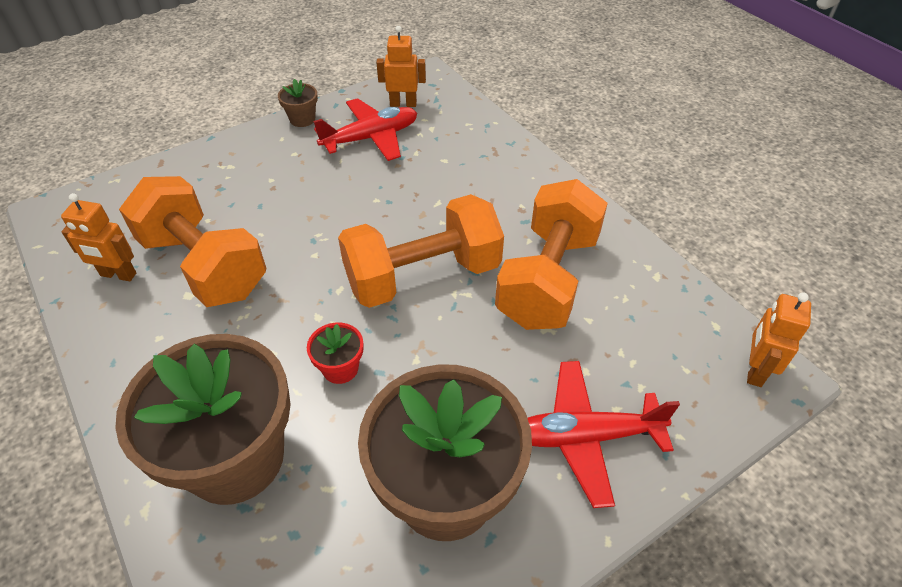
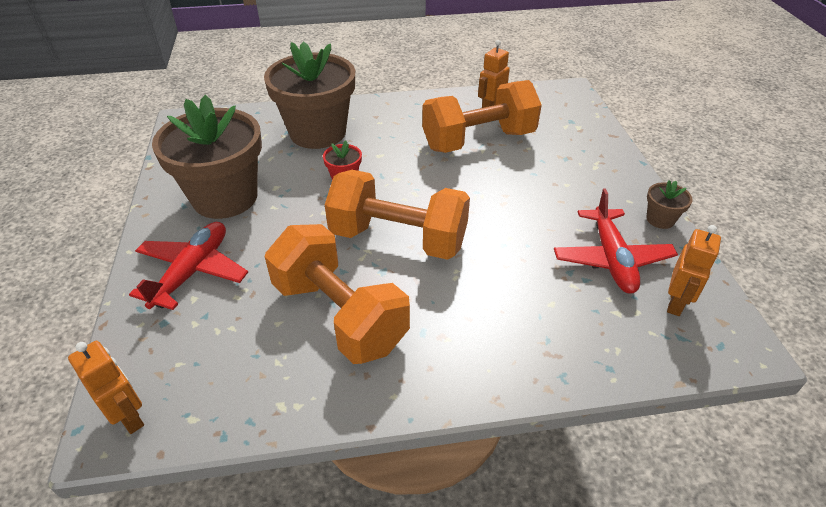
camera: 115 degrees right, 5 degrees down
orange dumbbell [338,194,504,308] -> orange dumbbell turned 75 degrees counterclockwise [325,170,470,260]

